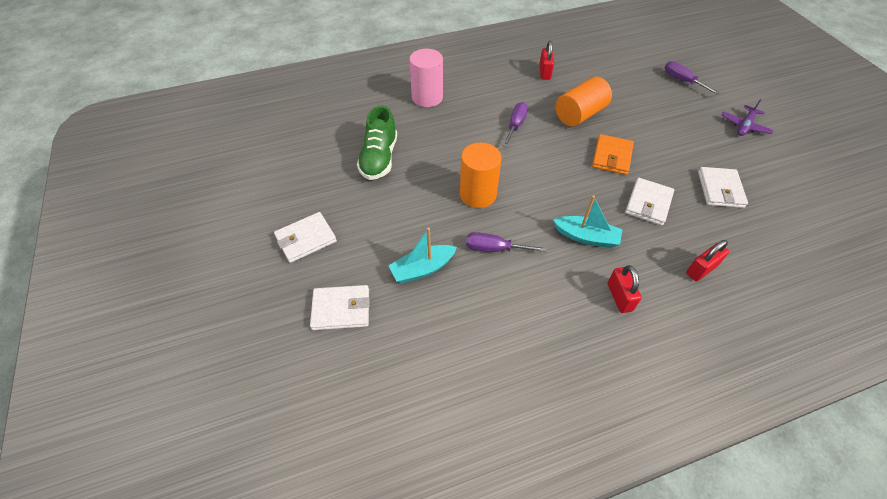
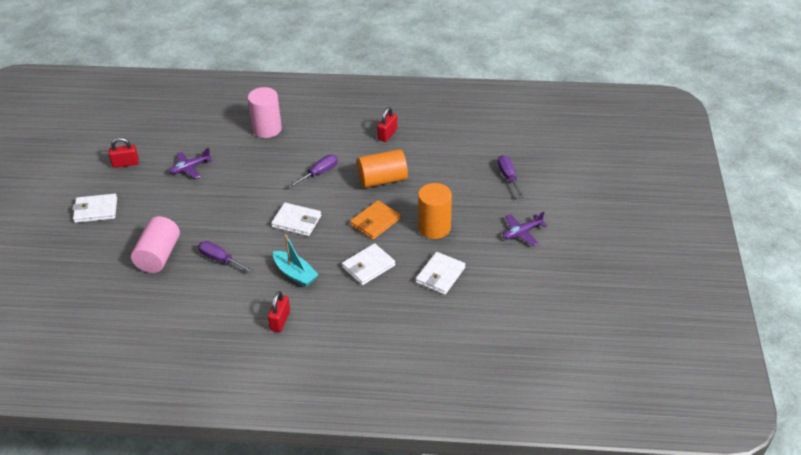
camera: 25 degrees right, 10 degrees down
white wallet [310,285,370,330] -> white wallet moved to [271,203,321,236]
green shoe [357,106,397,180] -> purple plane [169,148,213,179]
turquoise boat [388,227,457,283] -> pink cylinder [131,216,180,273]
orange cylinder [460,143,502,208] -> orange cylinder moved to [418,183,452,239]
red padlock [686,240,729,281] -> red padlock moved to [109,137,139,168]

